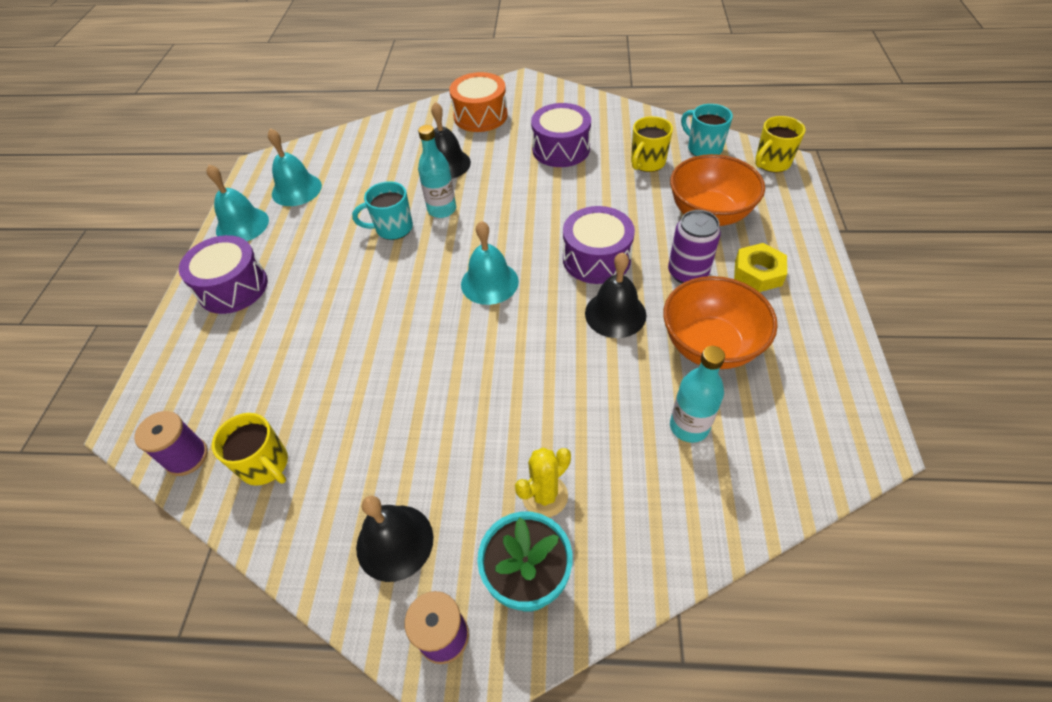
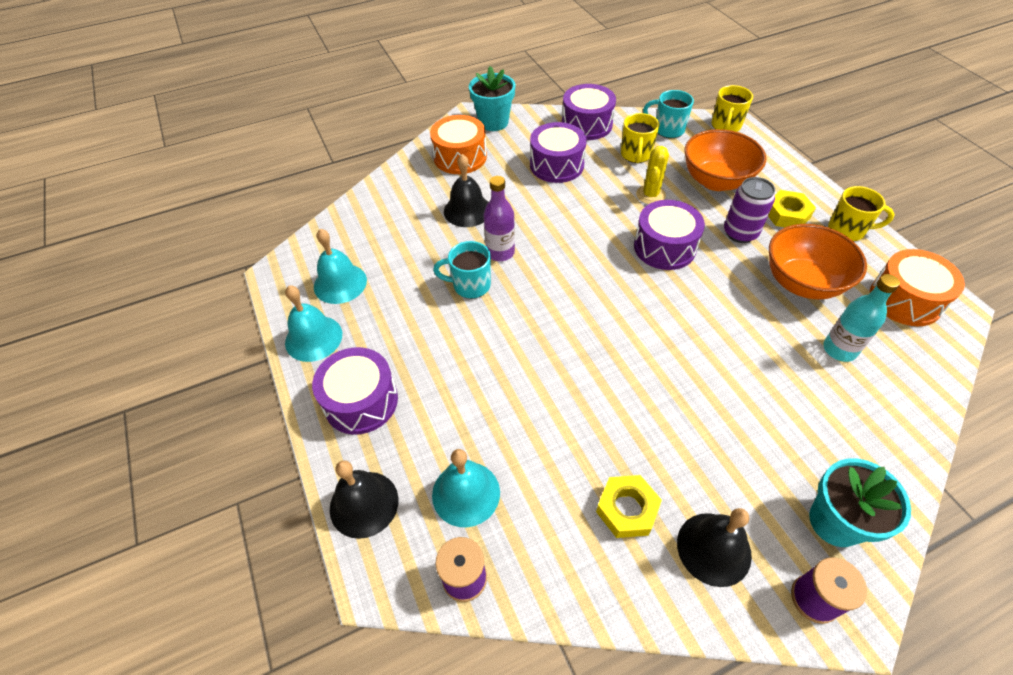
camera: 30 degrees left, 0 degrees up
yellow mug [212,413,288,486] -> yellow mug moved to [828,186,894,241]
turquoise mug [352,181,413,240] -> turquoise mug turned 45 degrees clockwise [433,241,491,299]
turquoise bottle [418,125,456,218] -> purple bottle [483,176,515,261]
turquoise bell [461,221,519,305] -> turquoise bell moved to [432,449,500,527]
yellow cactus [515,447,571,517] -> yellow cactus moved to [636,146,669,204]
black bell [585,252,646,338] -> black bell moved to [330,460,399,539]
none -> turquoise flower pot [469,66,515,131]
none -> purple drum [562,84,616,140]
none -> yellow nut [596,475,662,538]
none -> orange drum [870,249,965,326]

